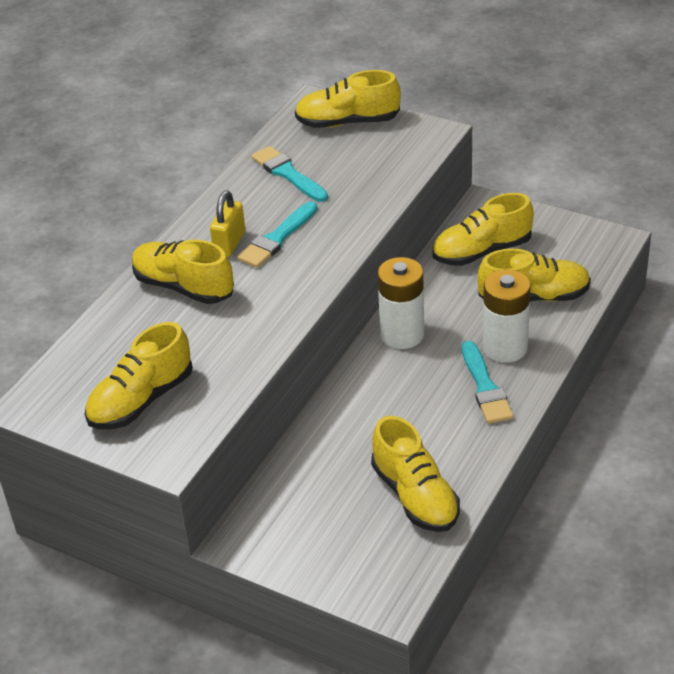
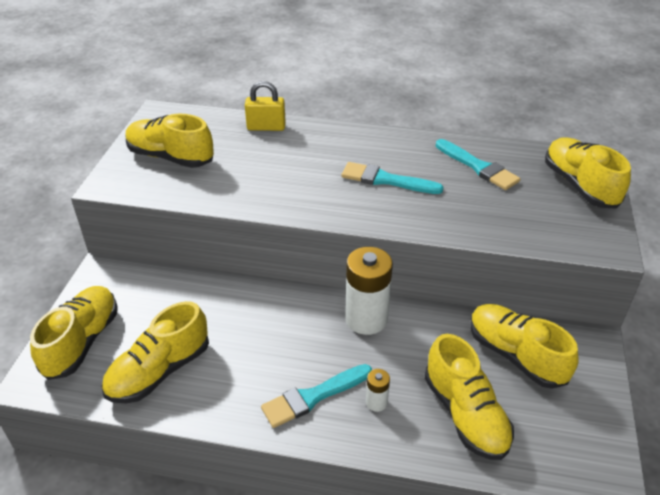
camera: 70 degrees right, 0 degrees up
yellow shoe [132,239,234,304] -> yellow shoe moved to [30,286,117,380]
yellow padlock [210,190,245,257] -> yellow padlock moved to [245,81,286,131]
turquoise brush [251,146,328,202] -> turquoise brush turned 105 degrees clockwise [436,139,520,190]
white battery [483,270,531,363] -> white battery [366,369,390,412], size x0.46

